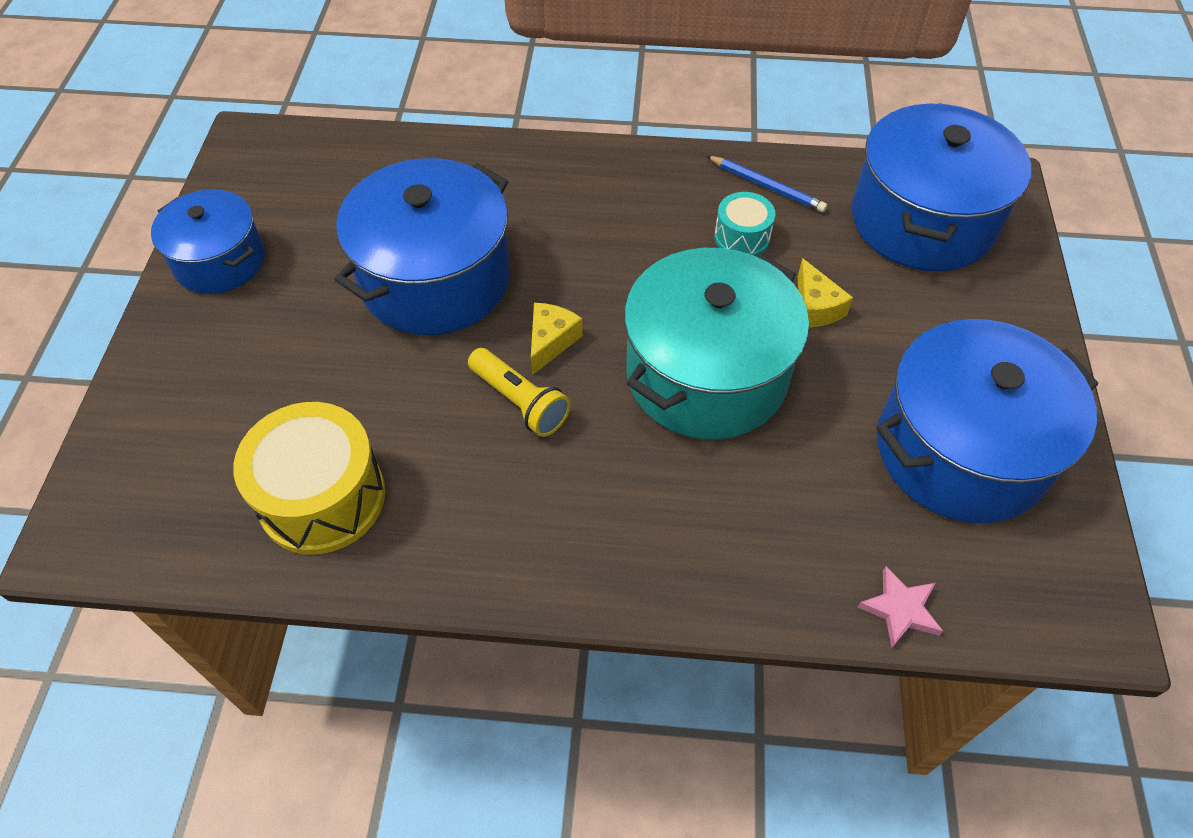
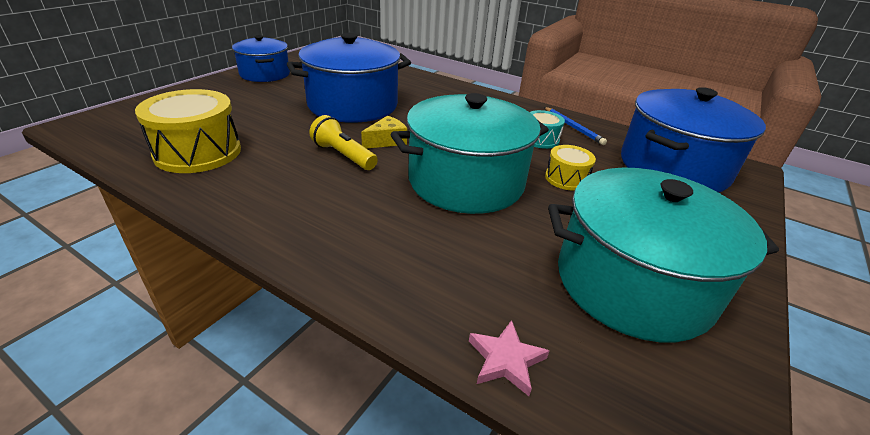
camera: 25 degrees right, 20 degrees down
yellow flashlight [468,348,571,437] -> yellow flashlight turned 150 degrees clockwise [309,115,378,170]
yellow cheese [798,258,853,328] -> yellow drum [545,145,596,191]
blue pot [876,319,1098,523] -> turquoise pot [548,168,779,342]

